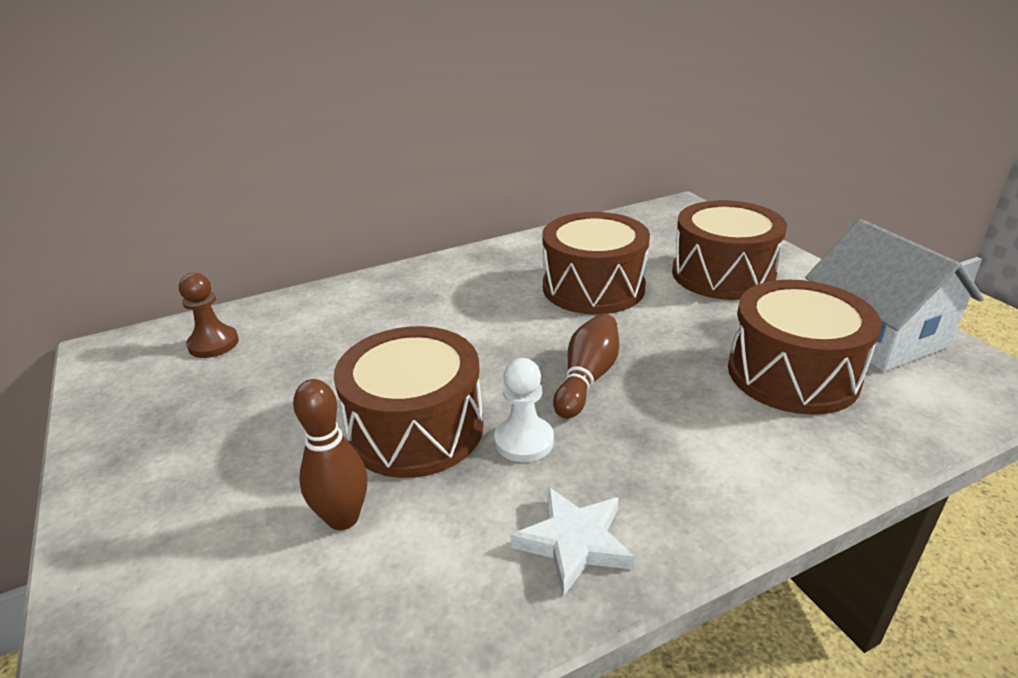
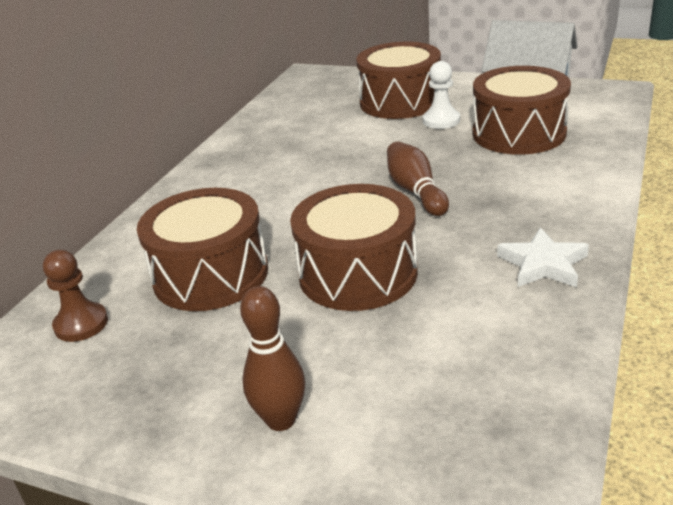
camera: 40 degrees left, 0 degrees up
brown bowling pin [293,379,368,530] -> brown bowling pin moved to [240,286,305,431]
white pawn [494,358,554,462] -> white pawn moved to [423,61,460,129]
brown drum [542,212,650,314] -> brown drum moved to [137,188,268,311]

